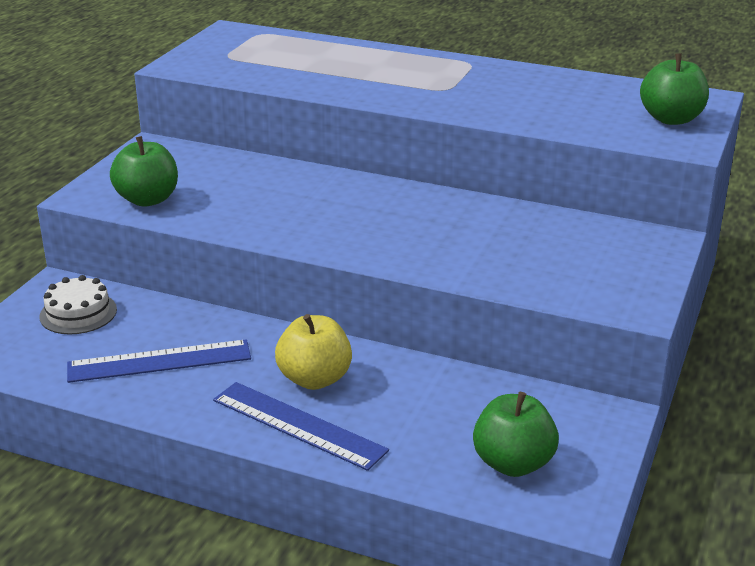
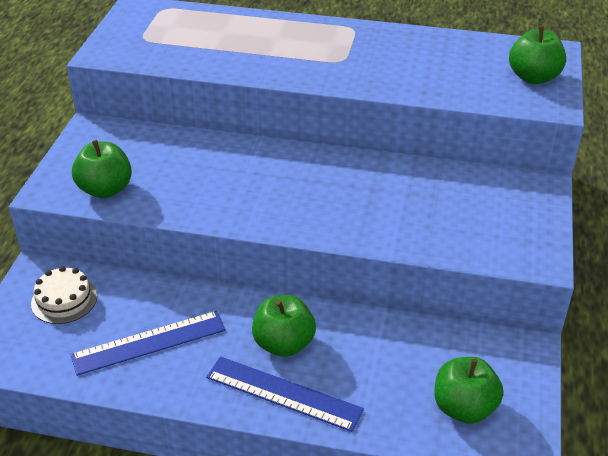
camera: 10 degrees left, 10 degrees up
yellow apple [275,314,352,390] -> green apple [252,295,316,357]

